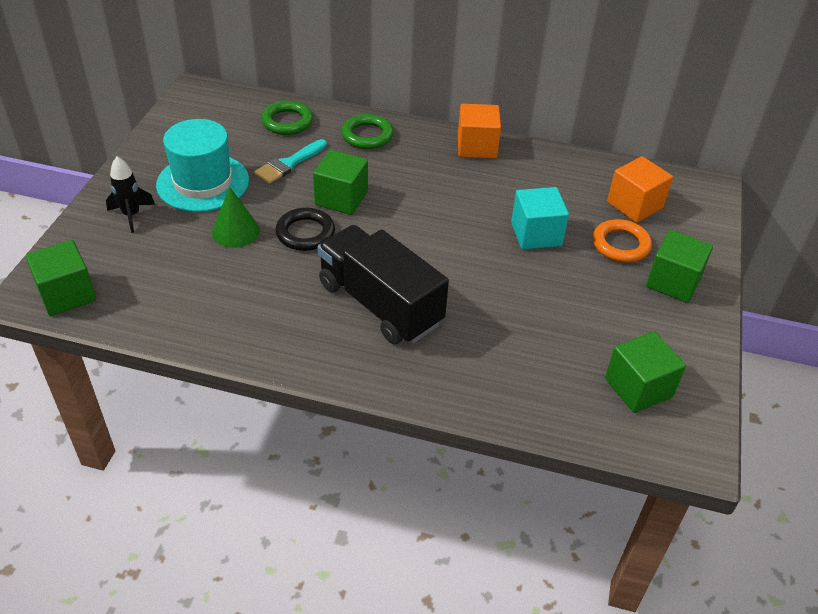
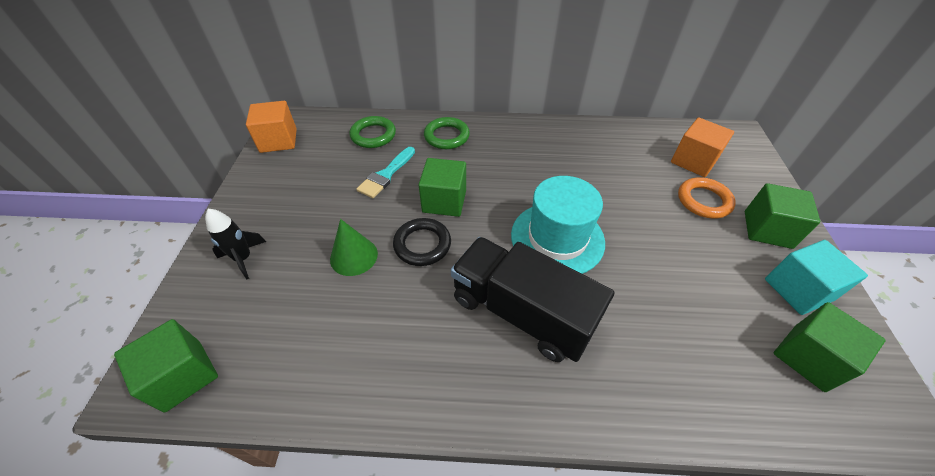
camera: 10 degrees left, 5 degrees up
turquoise hat [156,119,249,212] -> turquoise hat moved to [511,176,605,274]
orange cube [458,104,501,159] -> orange cube moved to [246,101,297,153]
turquoise cube [511,187,569,250] -> turquoise cube moved to [765,240,868,315]

